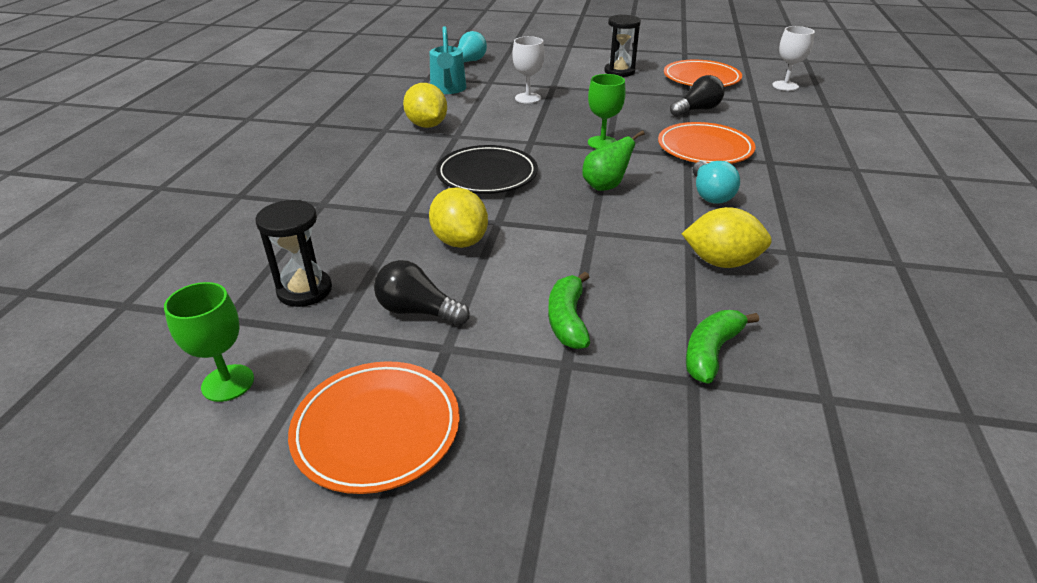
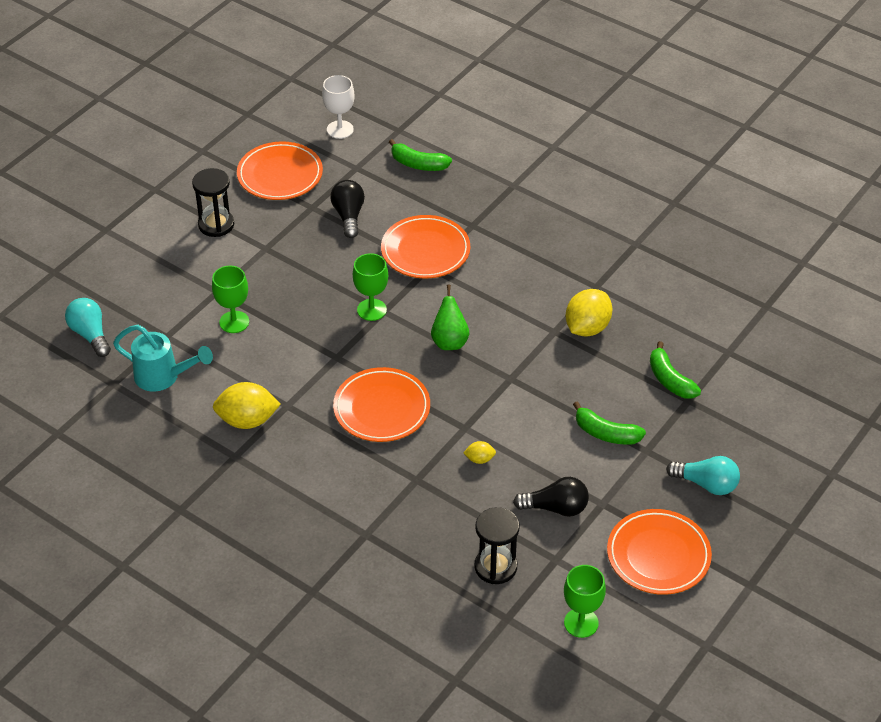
camera: 65 degrees left, 10 degrees up
black light bulb [374,260,470,326] -> black light bulb turned 135 degrees counterclockwise [513,477,589,517]
yellow lemon [429,187,488,248] -> yellow lemon [463,441,496,464], size x0.48
black plate [436,145,538,194] -> orange plate [333,367,430,442]
white goblet [512,36,545,104] -> green goblet [212,266,249,333]
turquoise light bulb [693,161,740,204] -> turquoise light bulb moved to [666,456,740,495]
none -> green banana [389,139,452,171]

